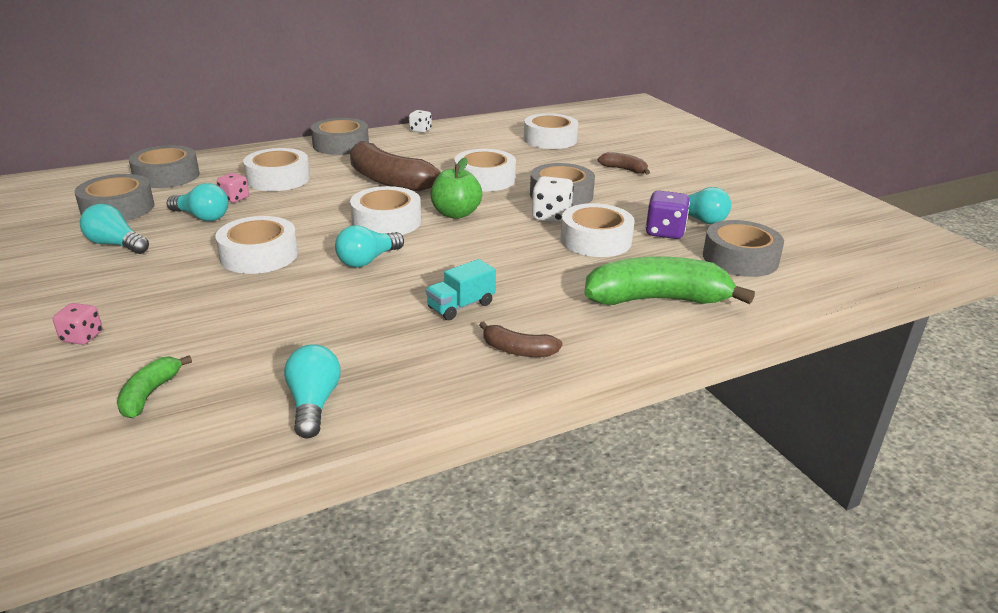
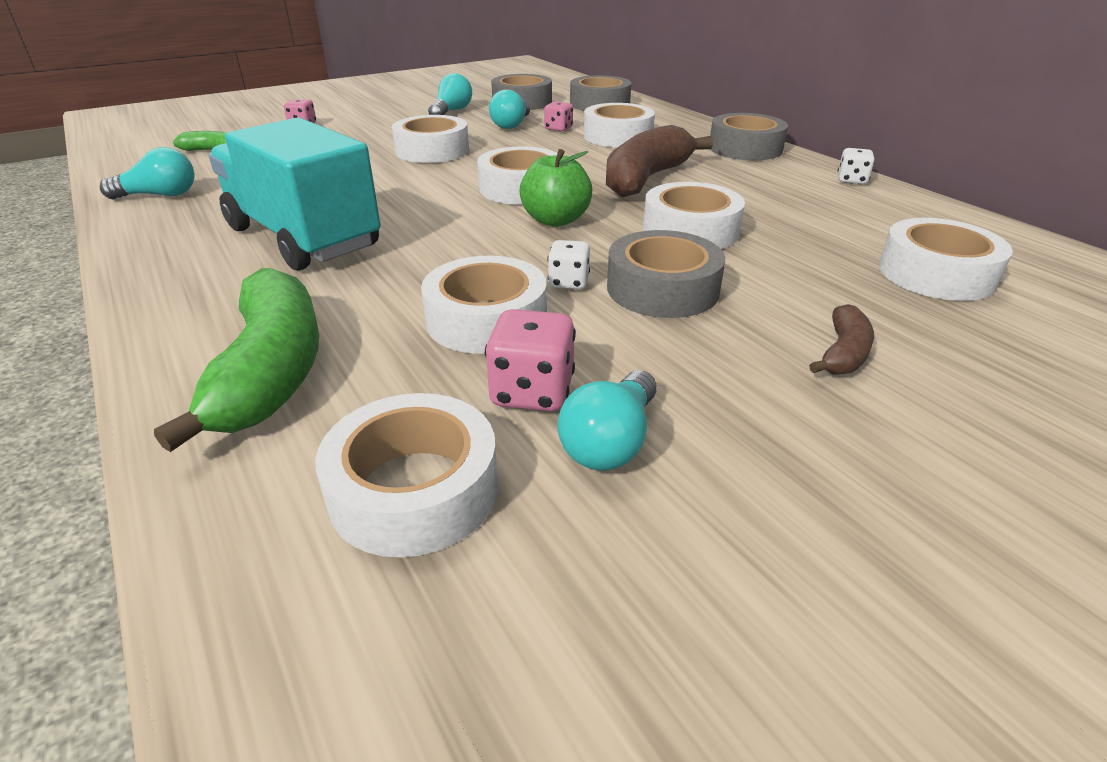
camera: 85 degrees right, 5 degrees up
turquoise light bulb [335,225,404,267] -> none
turquoise truck [426,259,496,320] -> turquoise truck [209,117,380,270], size x2.36
brown banana [479,321,562,357] -> none
white dice [532,176,574,223] -> white dice [547,240,590,289], size x0.64
purple dice [645,191,690,239] -> pink dice [485,309,576,412]
grey tape [703,220,784,277] -> white tape [315,393,498,557]

